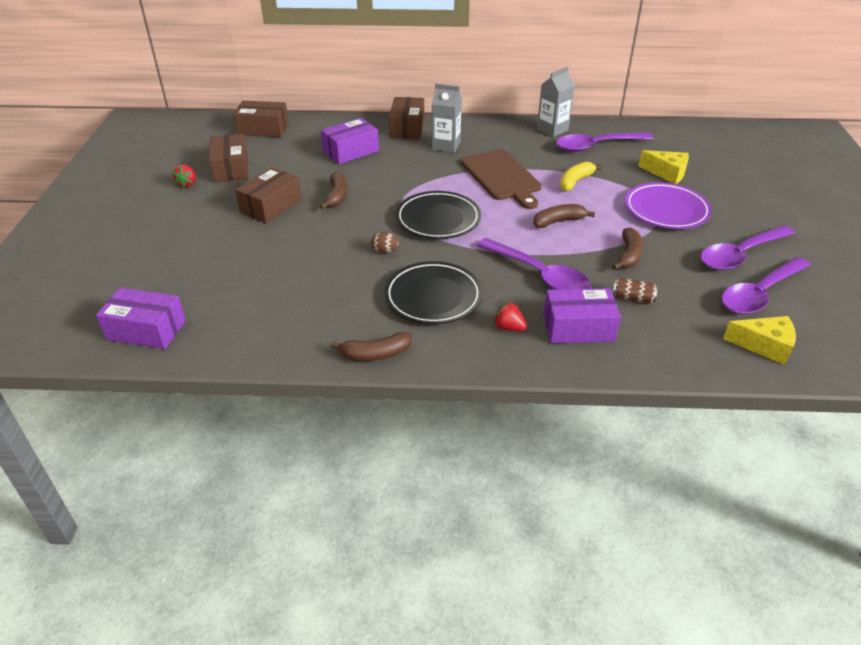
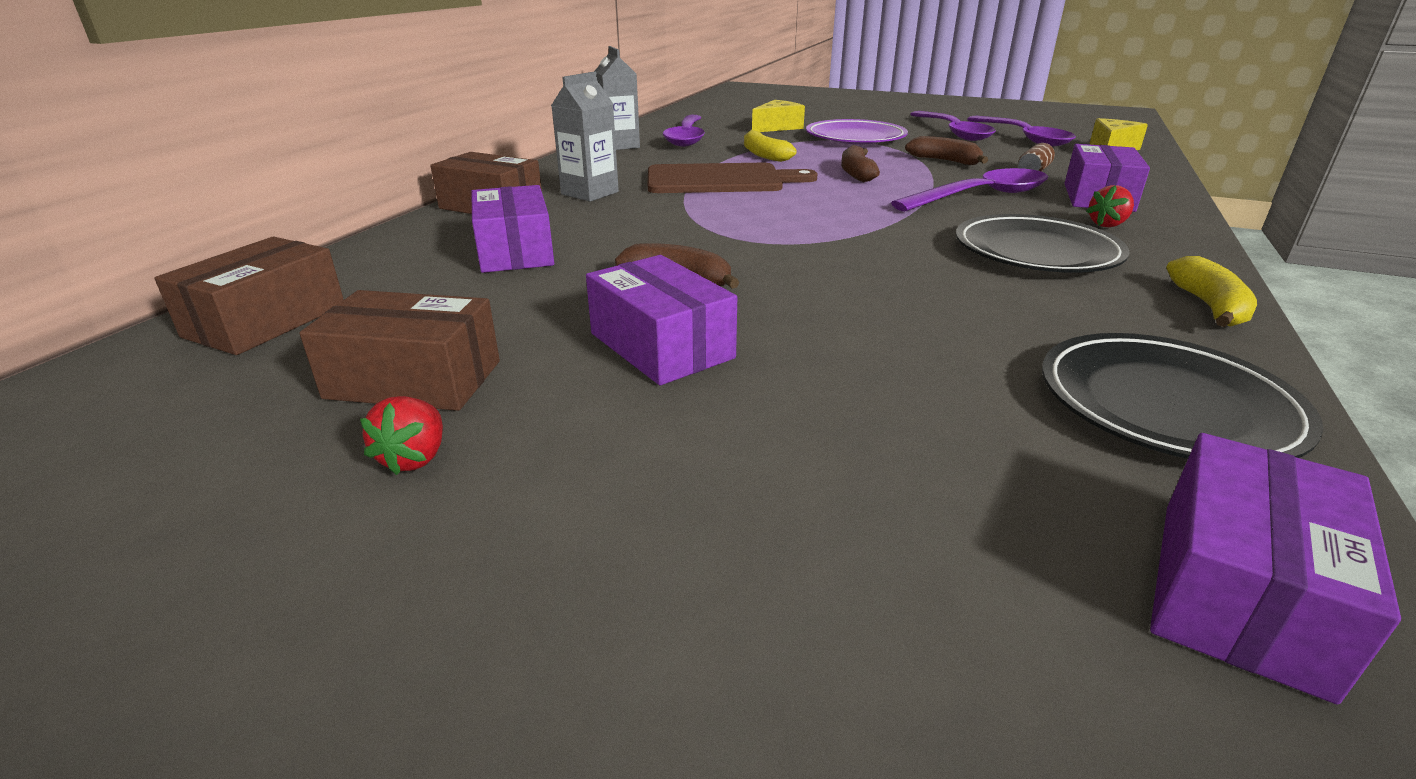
camera: 70 degrees left, 10 degrees down
red strawberry [173,165,196,188] -> red strawberry turned 75 degrees clockwise [360,396,443,475]
brown box [236,167,302,223] -> purple box [586,255,737,385]
brown banana [331,332,412,361] -> yellow banana [1166,256,1257,327]
brown egg [371,232,399,253] -> none
black plate [396,191,481,239] -> black plate moved to [1042,333,1324,459]

